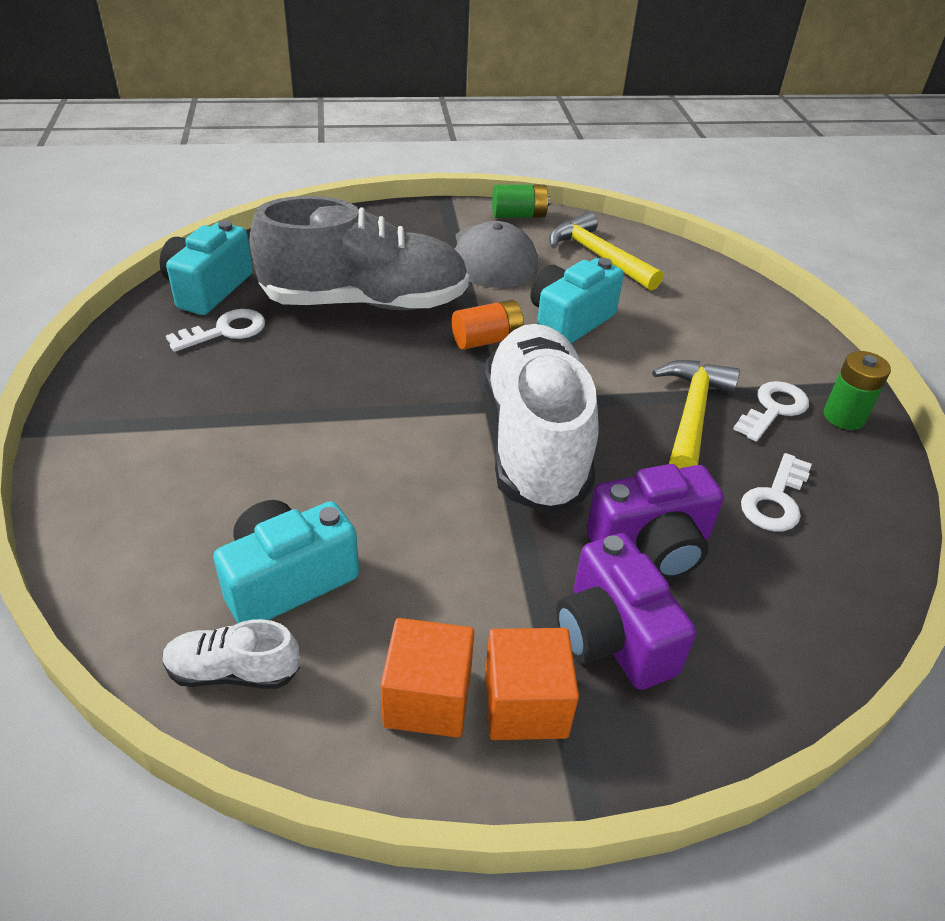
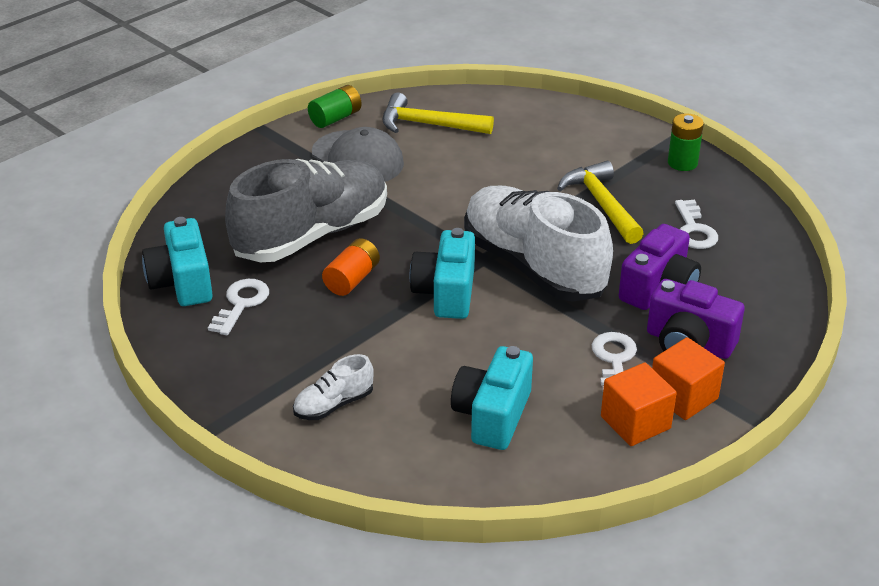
camera: 35 degrees left, 5 degrees down
white shoe [163,619,300,689] -> white shoe moved to [293,354,374,420]
orange battery [452,300,524,350] -> orange battery moved to [322,238,380,296]
turquoise camera [531,258,624,344] -> turquoise camera moved to [410,228,475,319]
white key [733,381,809,442] -> white key moved to [592,332,637,390]

